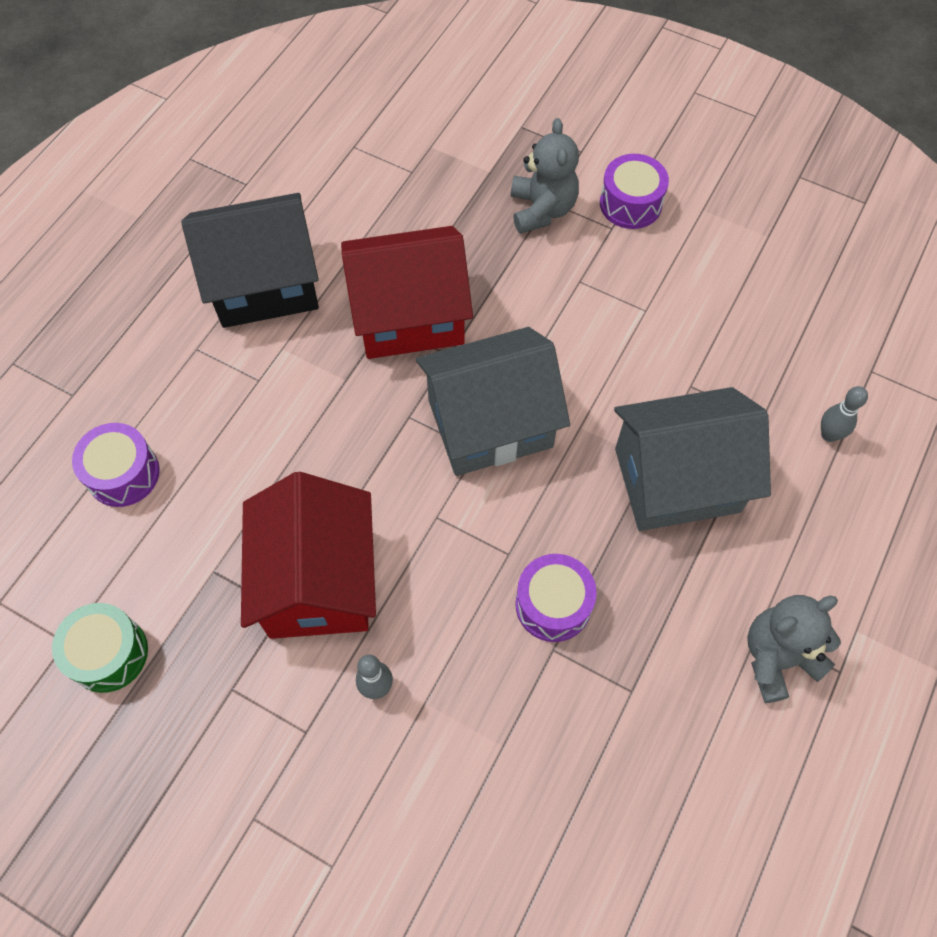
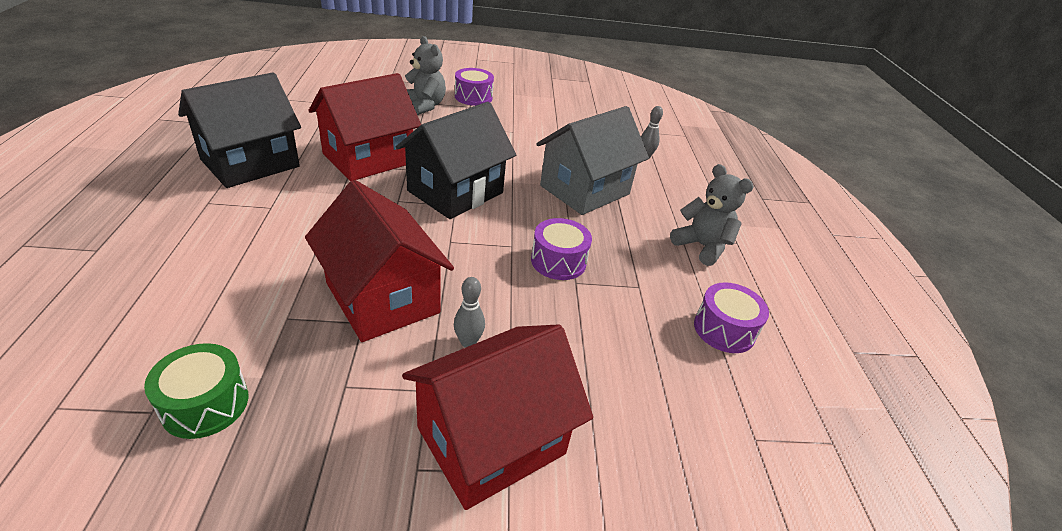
camera: 35 degrees left, 25 degrees down
purple drum [72,423,160,507] -> purple drum moved to [694,282,769,353]
grey house [416,327,570,476] -> black house [396,102,516,219]
grey teddy bear [747,595,841,703] -> grey teddy bear turned 105 degrees clockwise [670,164,754,266]
none -> red house [402,324,593,510]

